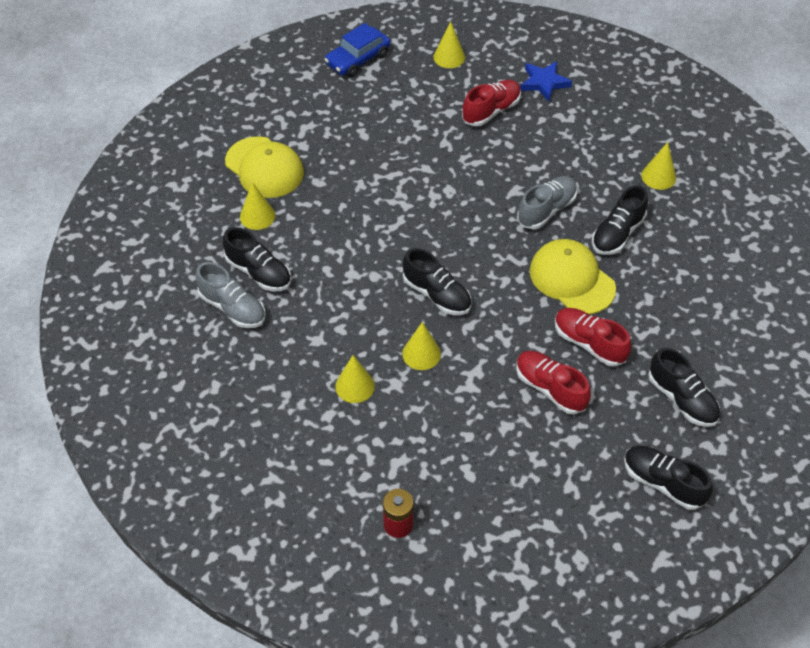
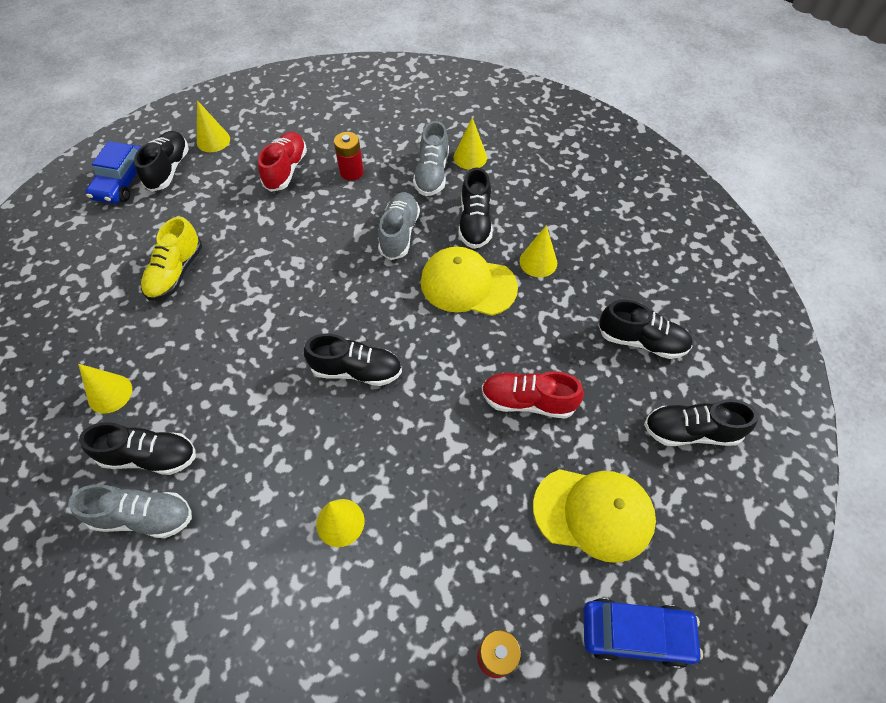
camera: 35 degrees left, 5 degrees up
yellow cap [225,136,304,198] -> yellow cap moved to [533,469,656,563]
yellow cone [402,322,441,370] -> yellow cone moved to [519,225,557,277]
blue star [520,61,572,102] -> none
red shoe [555,308,631,367] -> none
none -> black shoe [134,131,189,192]
none -> yellow shoe [141,217,202,301]
none -> red battery [334,132,364,181]
none -> grey shoe [413,121,449,196]
none -> blue car [584,598,703,669]

